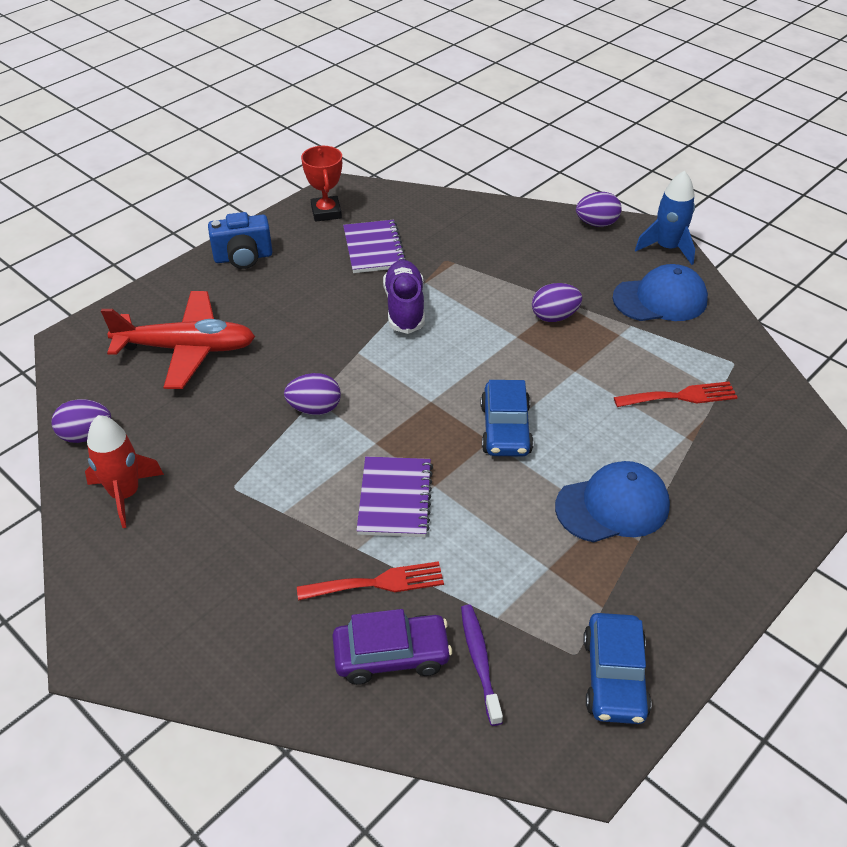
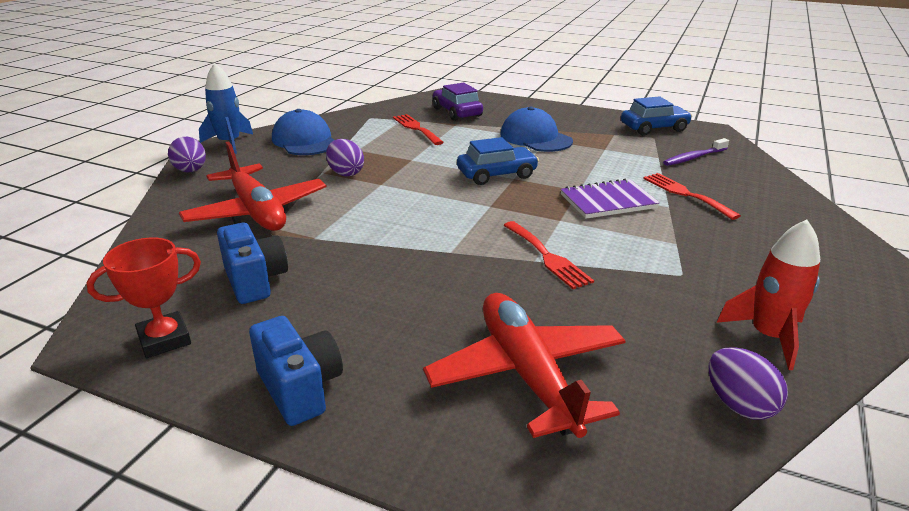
camera: 110 degrees left, 15 degrees down
purple egg [284,373,341,415] -> red fork [503,221,594,289]
purple car [332,609,452,685] -> purple car moved to [433,83,483,121]
purple notebook [343,220,406,273] -> blue camera [217,222,288,304]
purple shoe [383,260,425,334] -> none
none -> red plane [179,141,327,231]

